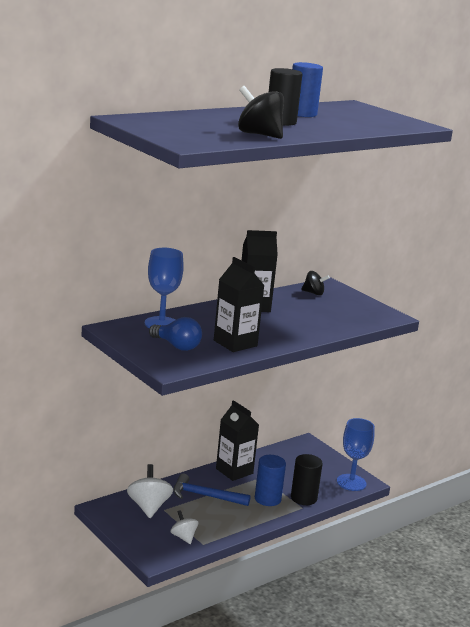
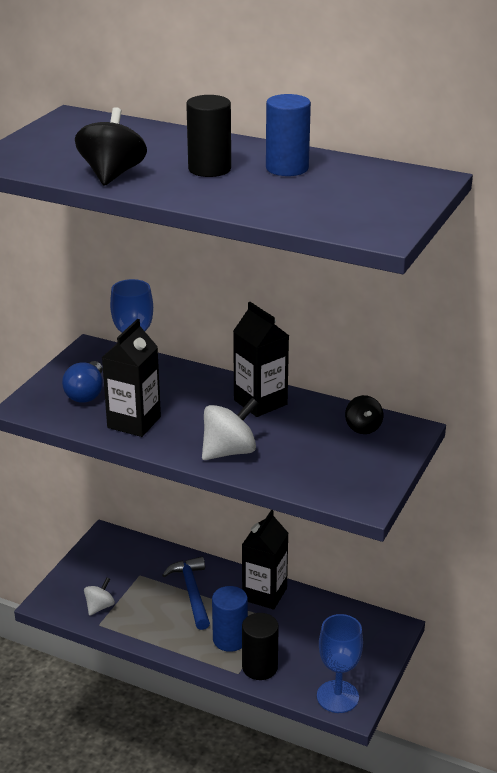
camera: 65 degrees right, 10 degrees up
white spinning top [127,464,173,518] -> white spinning top moved to [202,398,258,460]

